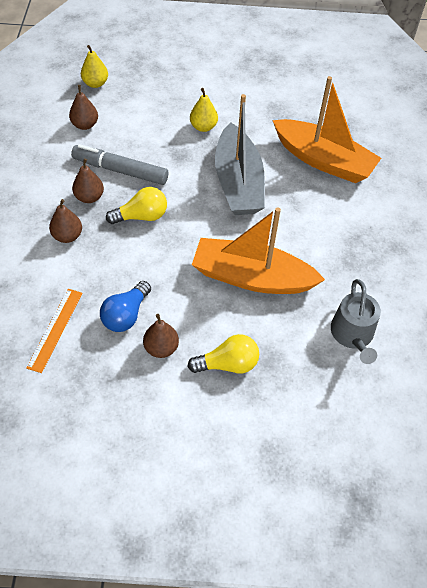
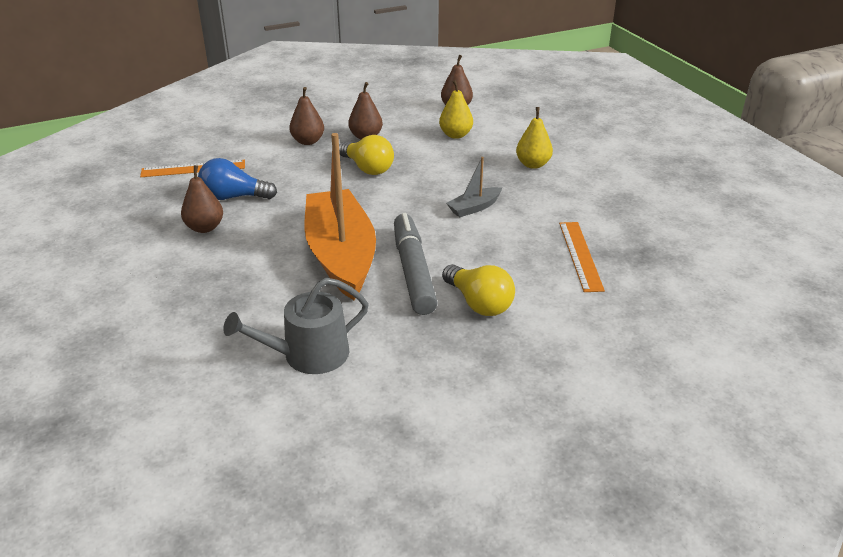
camera: 65 degrees right, 20 degrees down
grey marker [71,144,169,185] -> grey marker moved to [394,213,437,315]
yellow pear [81,45,108,88] -> yellow pear moved to [439,80,473,139]
yellow light bulb [188,334,259,373] -> yellow light bulb moved to [442,264,515,316]
grey boat [215,94,265,215] -> grey boat [446,157,502,218], size x0.42
orange boat [272,76,381,183] -> orange ruler [559,222,605,292]

